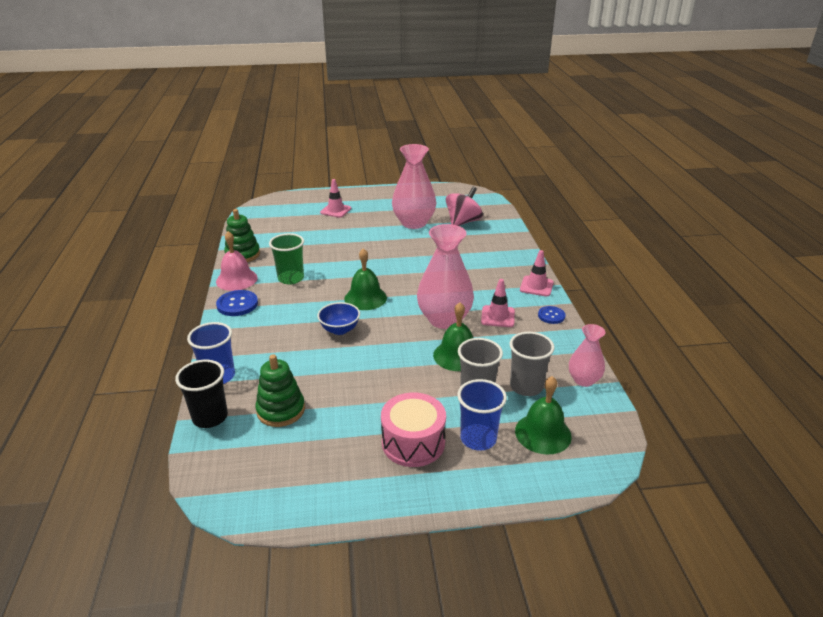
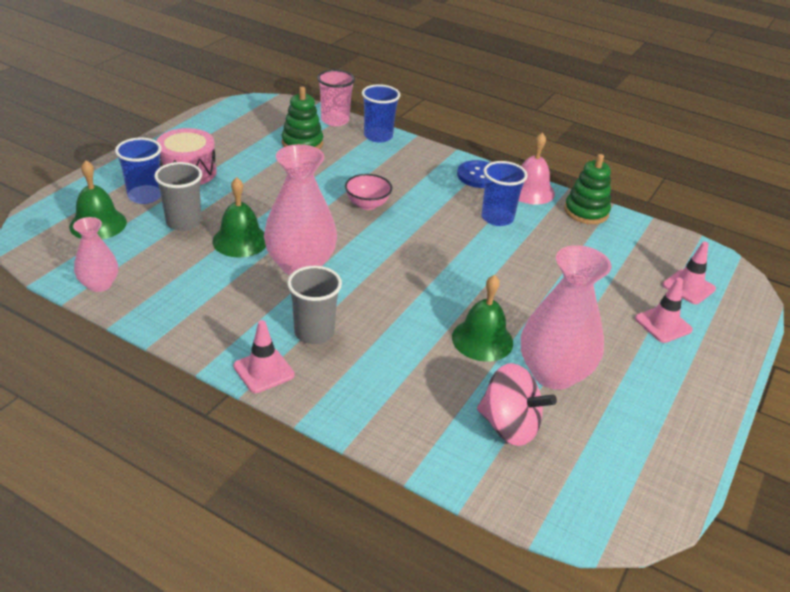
camera: 125 degrees right, 5 degrees up
black cup [175,360,228,428] -> pink cup [317,69,355,126]
green cup [269,233,304,285] -> blue cup [482,161,528,226]
blue bowl [317,302,360,335] -> pink bowl [345,174,392,210]
green bell [344,248,387,310] -> green bell moved to [452,275,513,362]
pink spinning top [446,187,483,226] -> pink spinning top turned 45 degrees counterclockwise [477,363,557,446]
pink traffic cone [481,279,515,327] -> pink traffic cone moved to [663,241,716,304]
grey cup [510,332,554,396] -> grey cup moved to [287,266,342,344]
blue button [538,306,565,324] -> none

